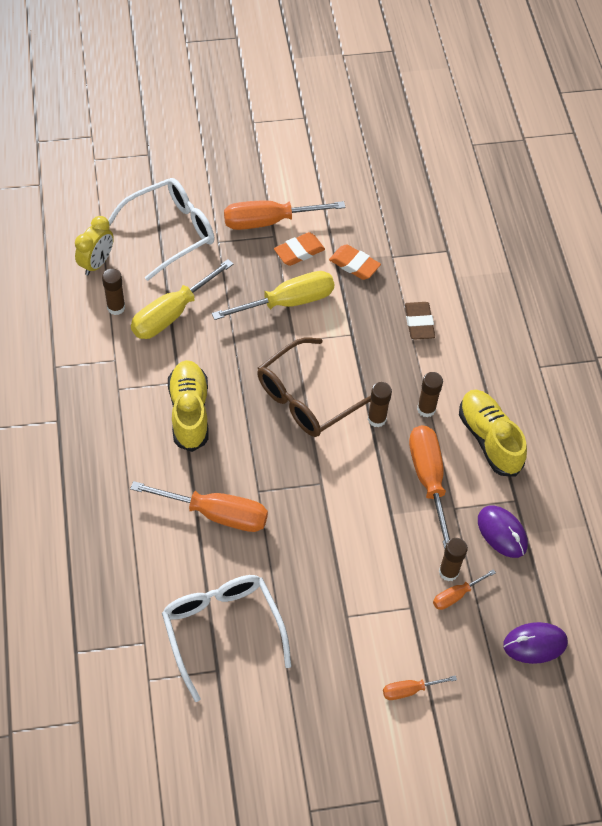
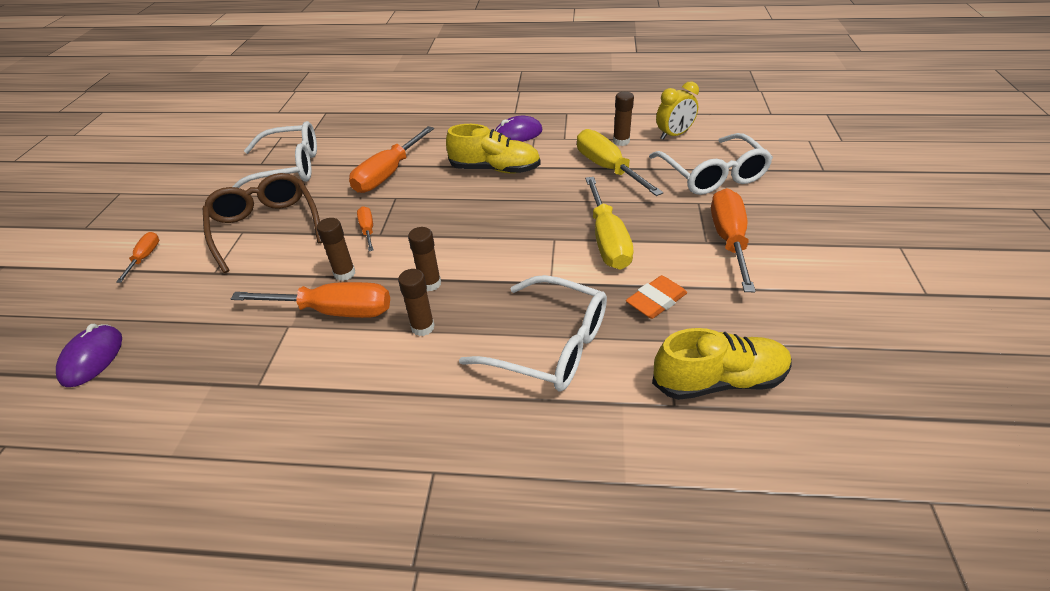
camera: 110 degrees right, 15 degrees down
yellow clock [75,216,114,275] -> yellow clock turned 75 degrees counterclockwise [656,81,699,140]
brown glasses [257,337,371,437] -> brown glasses moved to [203,173,323,273]
orange eraser [274,232,325,266] -> none
brown eraser [405,302,435,340] -> white glasses [459,275,607,392]
orange screwdriver [433,569,496,610] -> orange screwdriver moved to [357,206,374,251]
brown glue stick [439,538,468,582] -> brown glue stick moved to [317,218,355,281]
yellow shoe [459,390,527,477] -> yellow shoe moved to [652,328,792,400]
purple mouse [478,506,528,558] -> purple mouse moved to [495,116,543,142]

